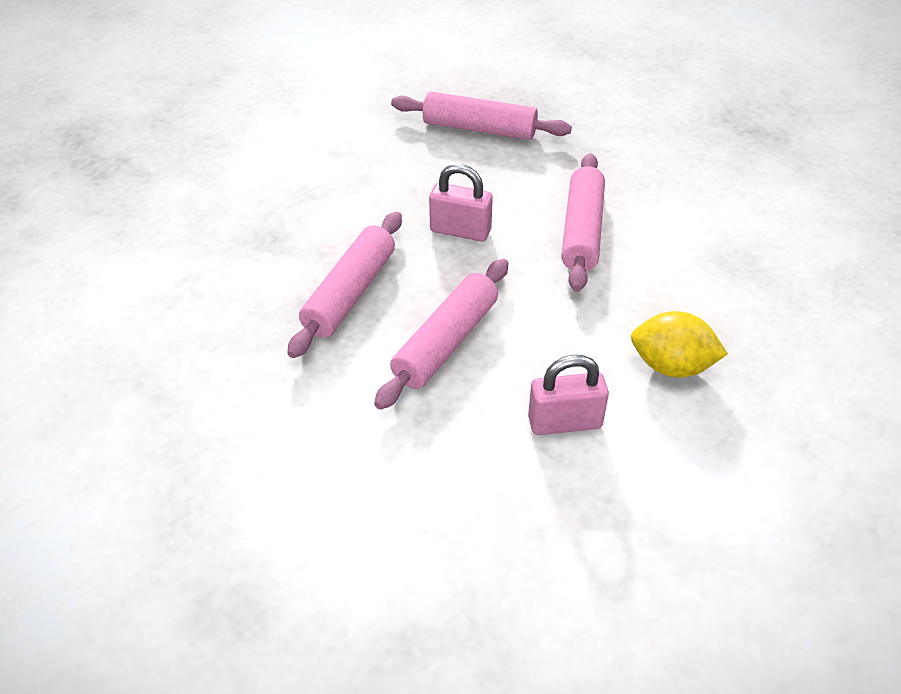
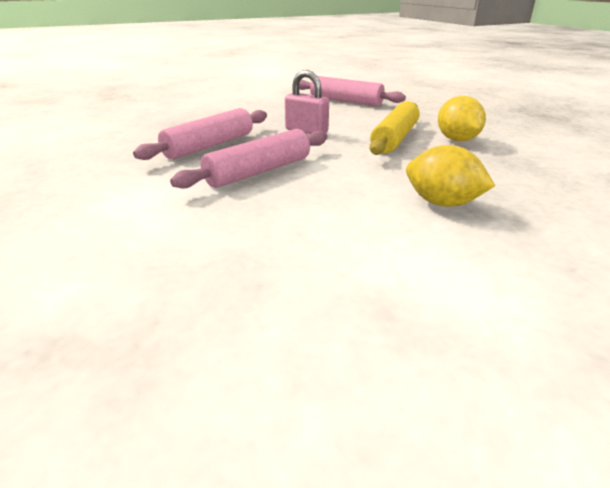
camera: 15 degrees right, 15 degrees down
pink padlock [528,355,609,435] -> none
pink rolling pin [561,153,605,292] -> yellow rolling pin [369,101,420,155]
none -> yellow lemon [438,96,486,141]

